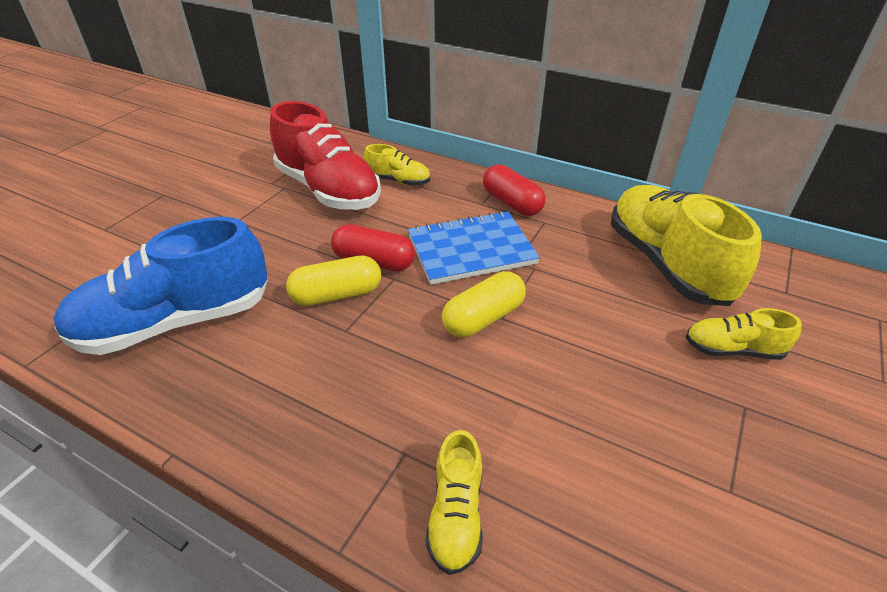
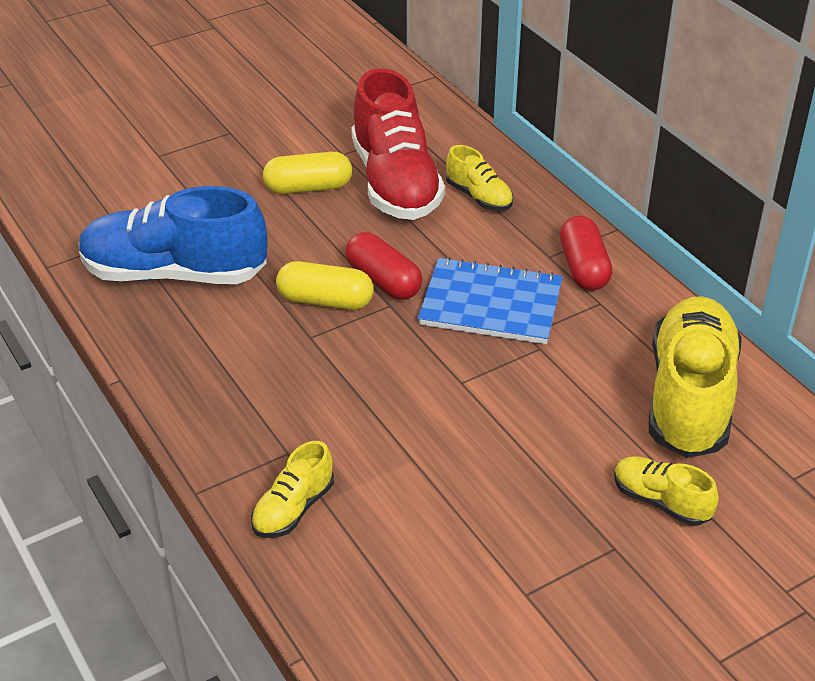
camera: 30 degrees right, 0 degrees up
yellow capsule [442,271,526,337] -> yellow capsule moved to [263,152,352,194]

